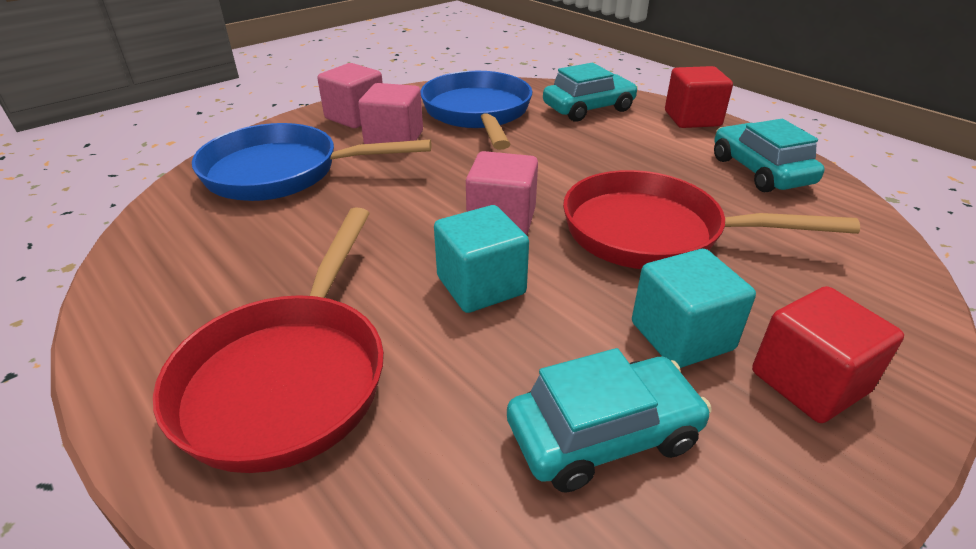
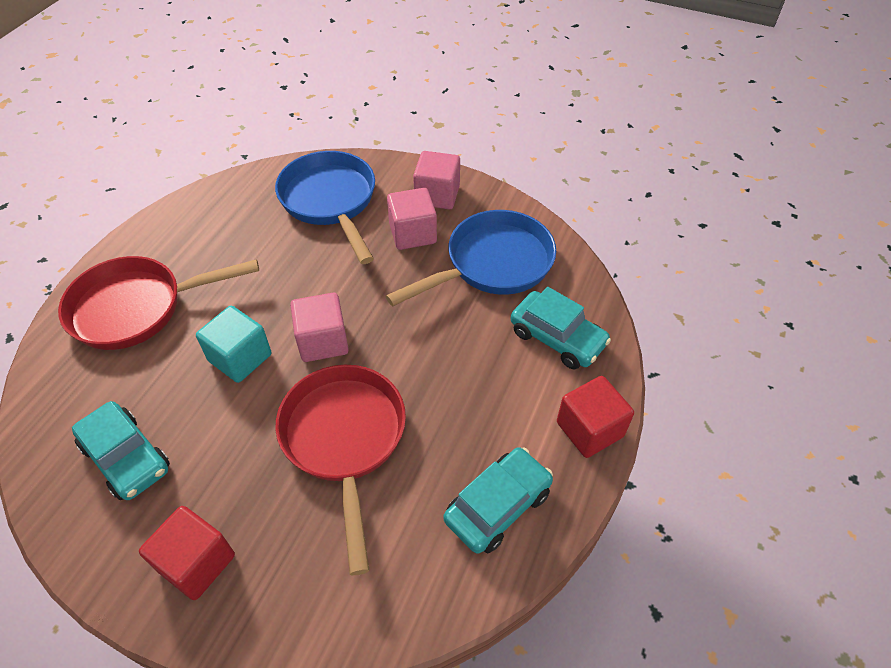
camera: 65 degrees right, 15 degrees up
turquoise cube [632,249,756,368] -> none

